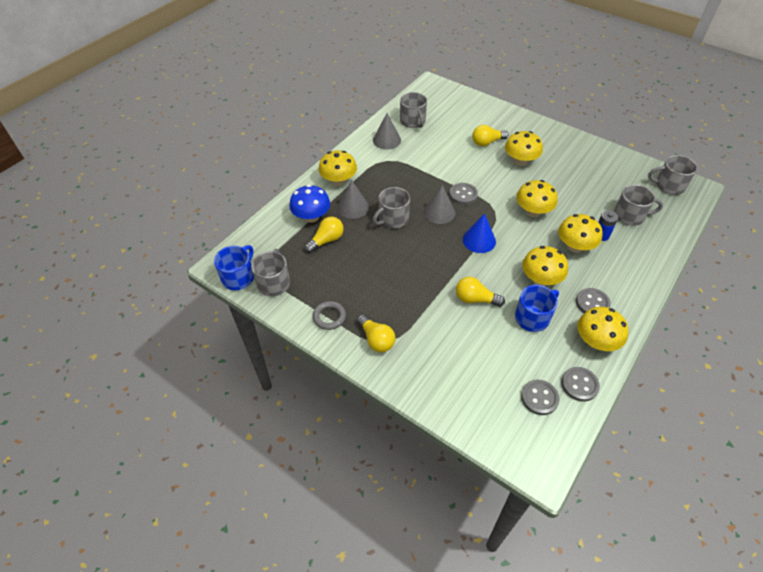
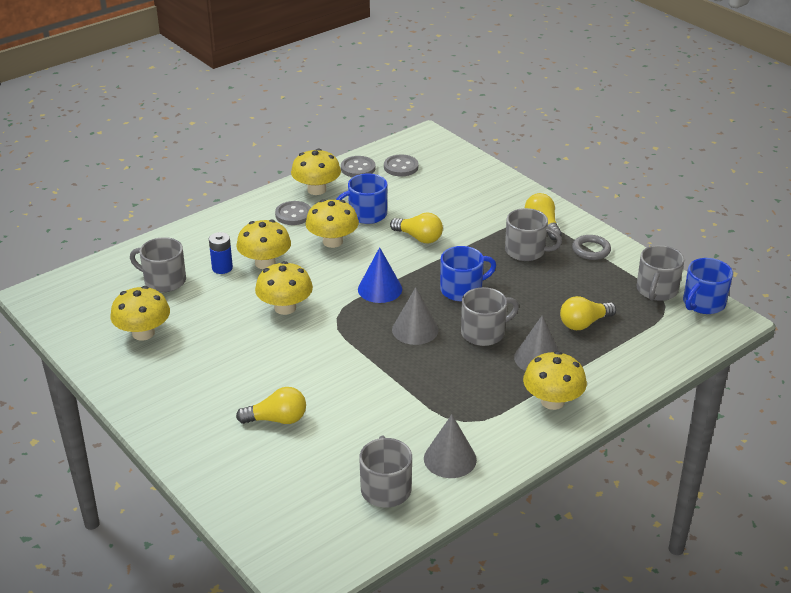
camera: 165 degrees left, 15 degrees down
blue mushroom [289,185,330,223] -> none
grey button [449,183,478,205] -> none
yellow mushroom [505,131,543,166] -> yellow mushroom moved to [110,286,170,341]
grey mug [648,155,698,195] -> grey mug moved to [505,208,562,261]
none -> blue mug [440,246,496,302]

